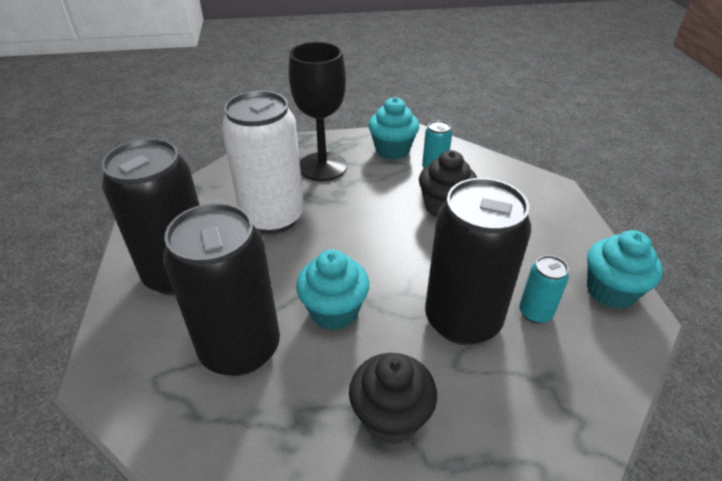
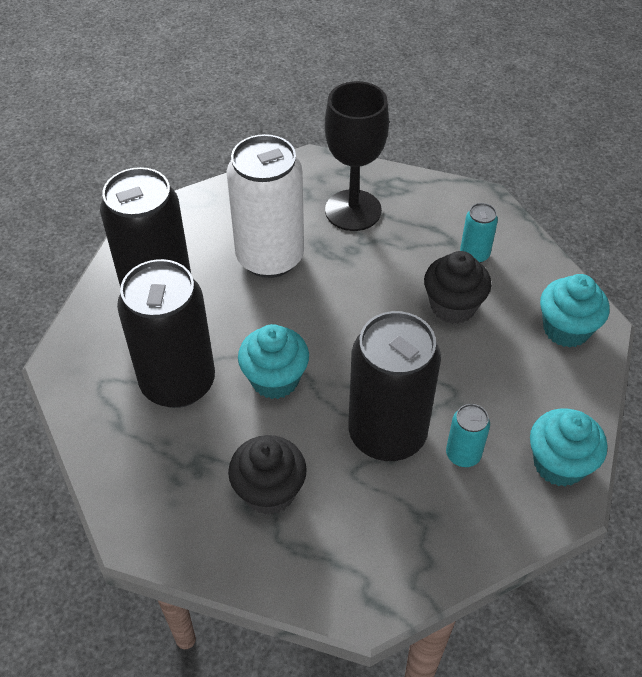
camera: 25 degrees right, 10 degrees up
turquoise cupcake [369,97,419,160] -> turquoise cupcake moved to [540,274,610,348]

